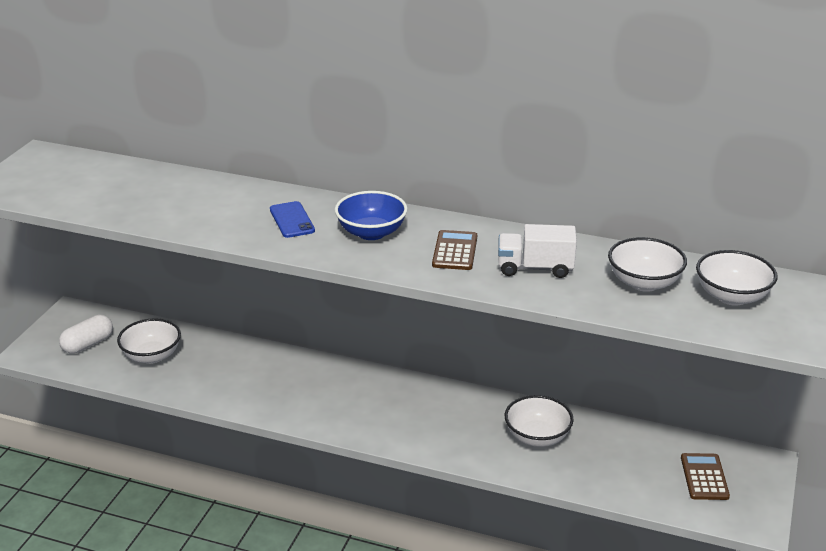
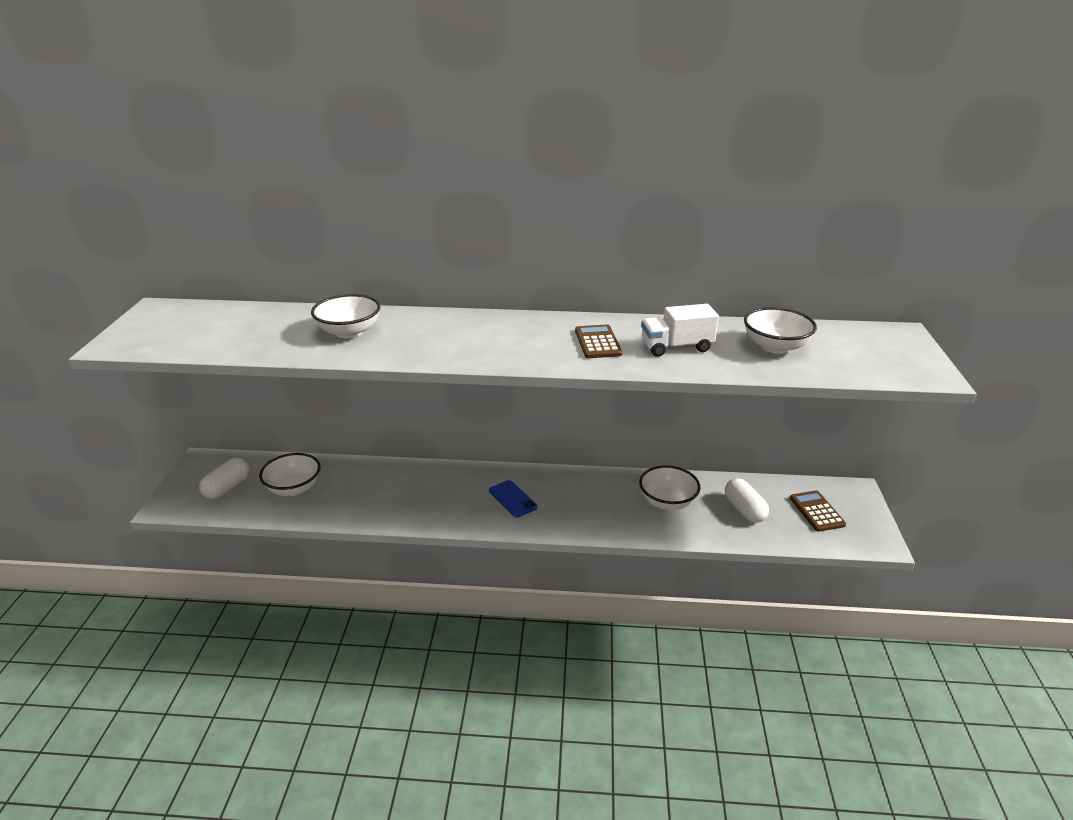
camera: 15 degrees left, 0 degrees up
blue phone [270,201,315,238] -> blue phone moved to [489,480,537,517]
blue bowl [335,191,408,240] -> none
white bowl [696,250,777,306] -> white bowl moved to [311,294,380,338]
none -> white capsule [725,478,769,523]

